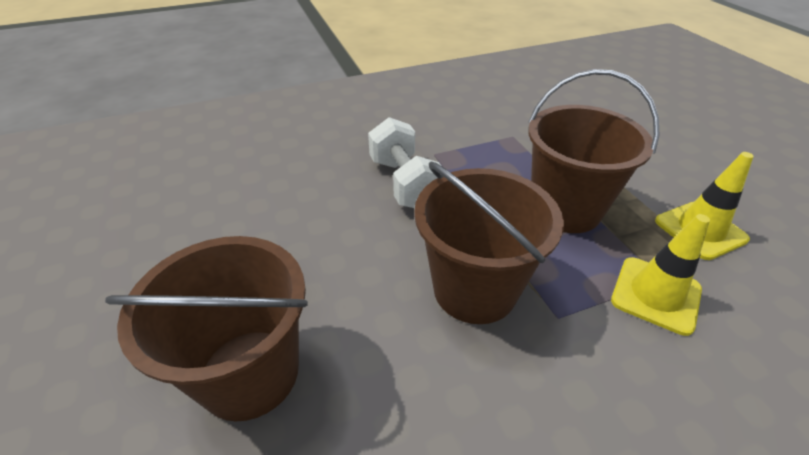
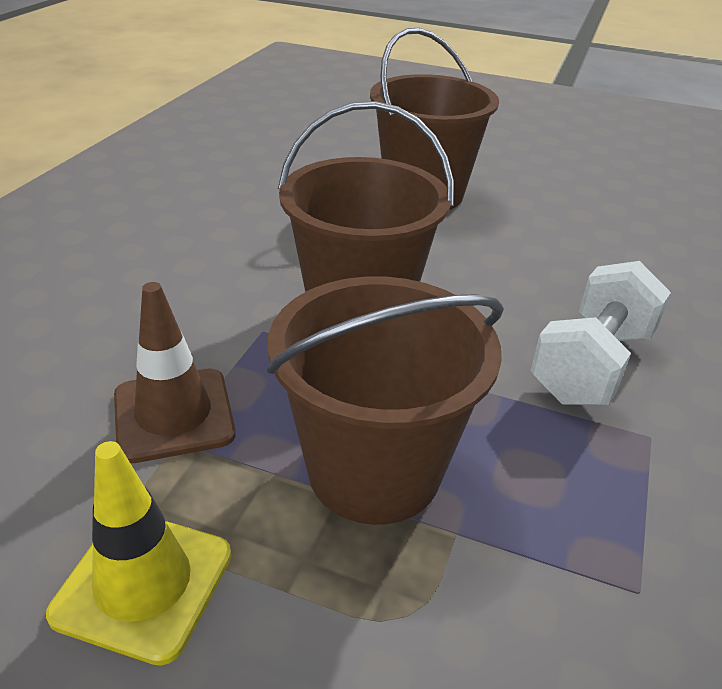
camera: 130 degrees right, 5 degrees down
white dumbbell [368,117,441,208] -> white dumbbell turned 75 degrees counterclockwise [531,261,671,405]
yellow traffic cone [611,214,710,336] -> brown traffic cone [114,282,236,463]

